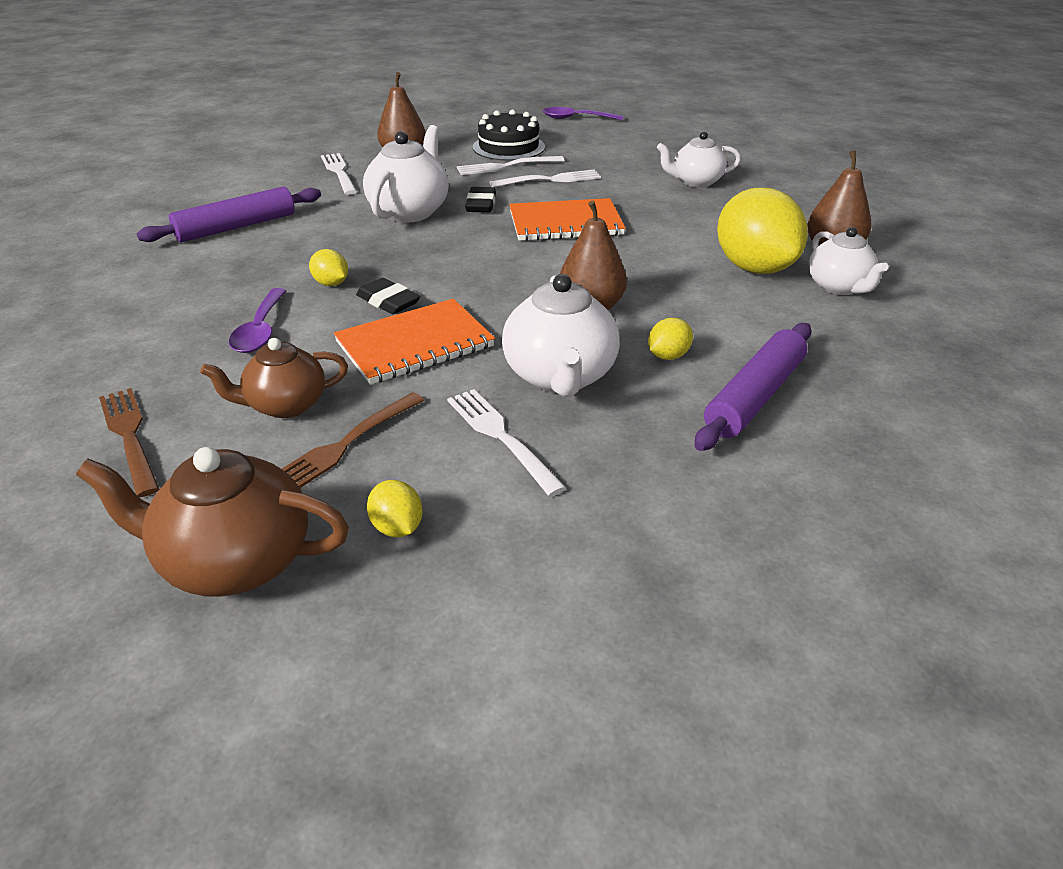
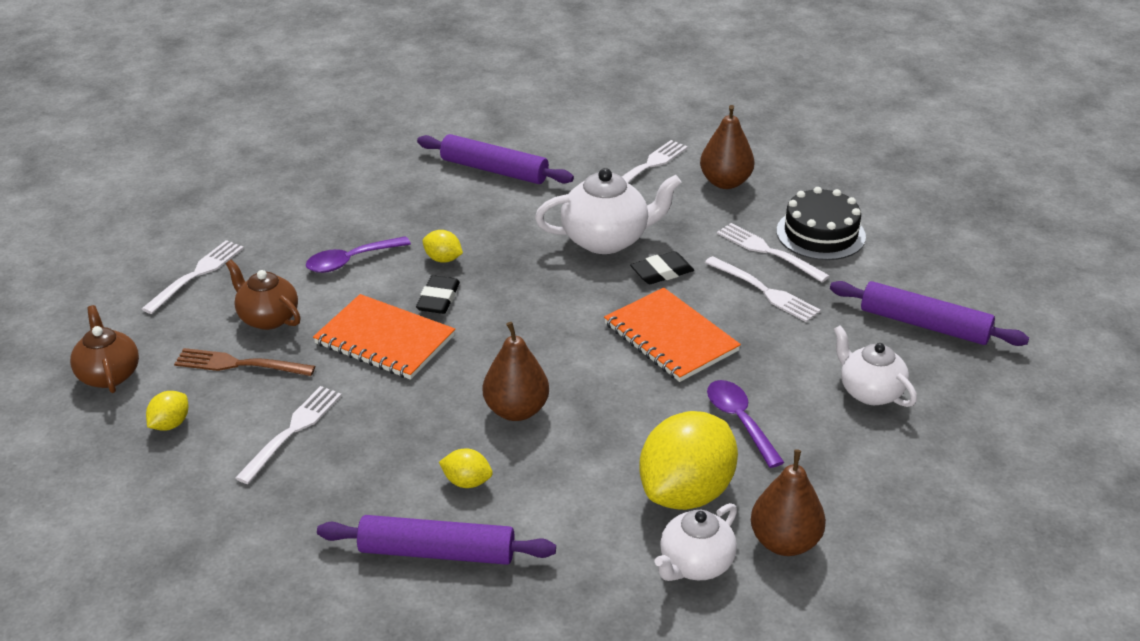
camera: 60 degrees right, 0 degrees up
brown teapot [76,447,349,597] -> brown teapot [70,305,139,393], size x0.67
brown fork [99,388,159,497] -> white fork [142,240,244,314]
yellow lemon [309,249,348,286] -> yellow lemon turned 75 degrees counterclockwise [423,230,463,263]
white teapot [502,274,620,397] -> none
purple spoon [543,107,623,120] -> purple spoon moved to [707,380,784,468]
none -> purple rolling pin [830,281,1029,346]

